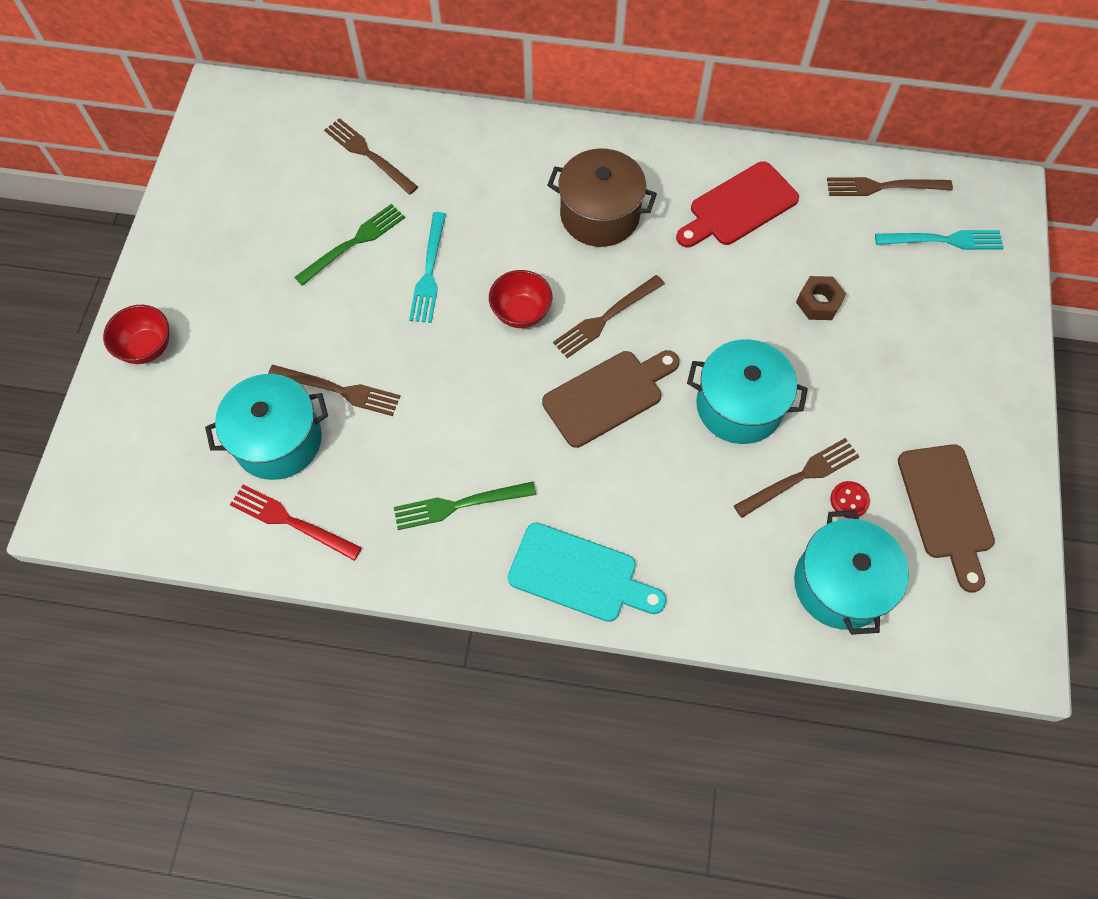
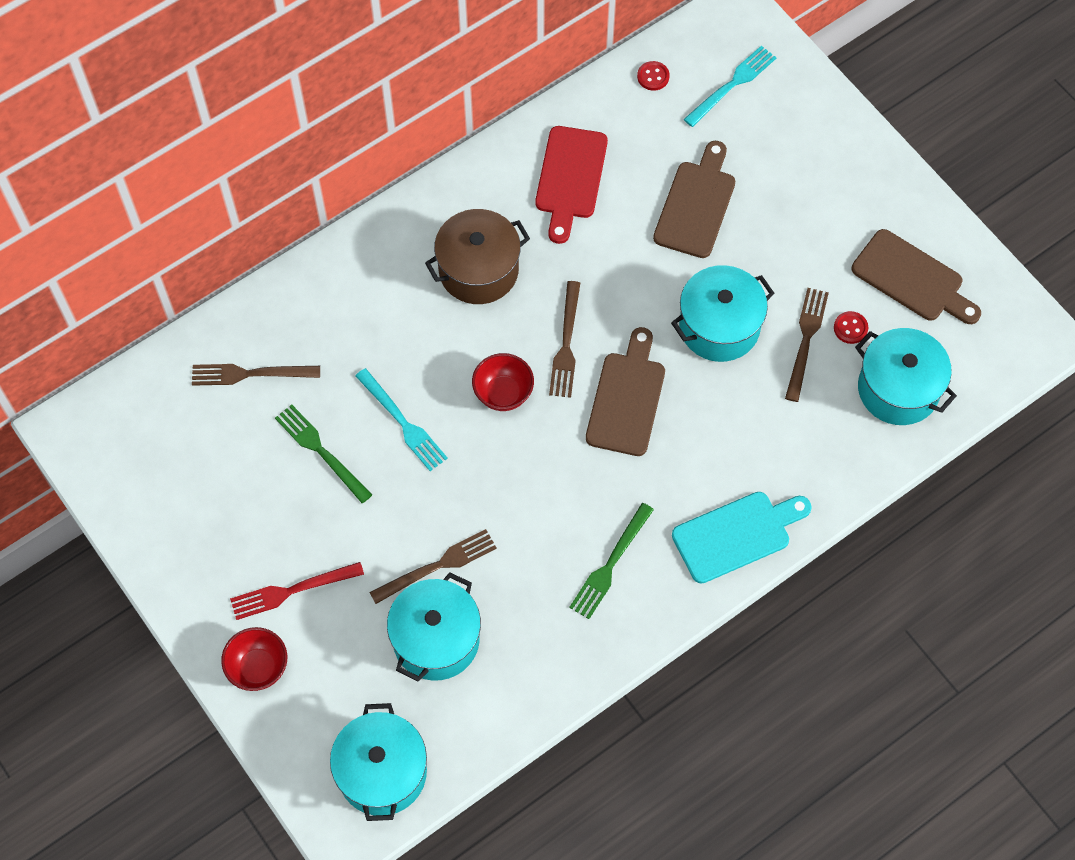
camera: 45 degrees left, 0 degrees up
red fork [230,484,362,560] -> red fork moved to [230,562,364,620]
green fork [295,204,405,286] -> green fork turned 45 degrees counterclockwise [275,404,372,503]
brown nut [796,276,846,320] -> brown cutting board [653,141,735,258]
brown fork [827,177,953,196] -> red button [637,61,670,91]
none -> turquoise pot [330,703,427,821]

